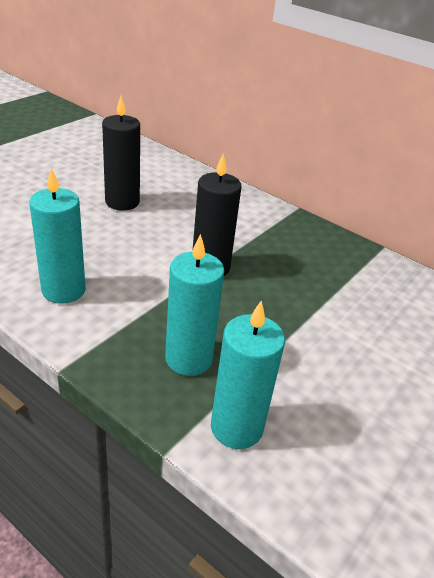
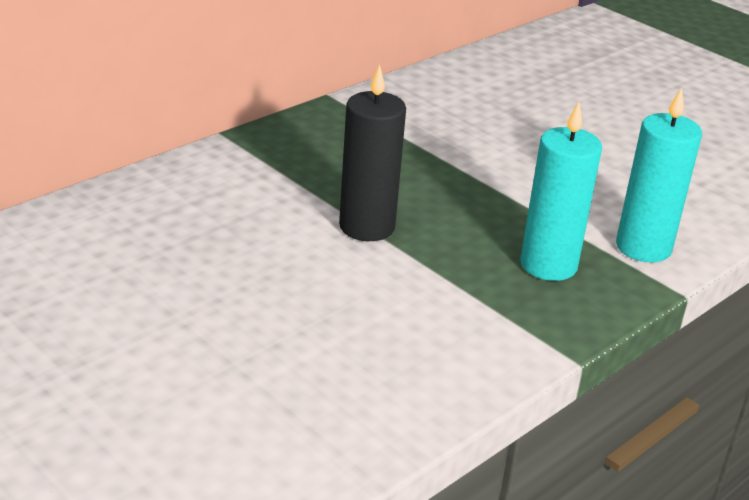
camera: 80 degrees left, 5 degrees down
turquoise candle [29,168,86,304] -> none
black candle [102,96,140,211] -> none

